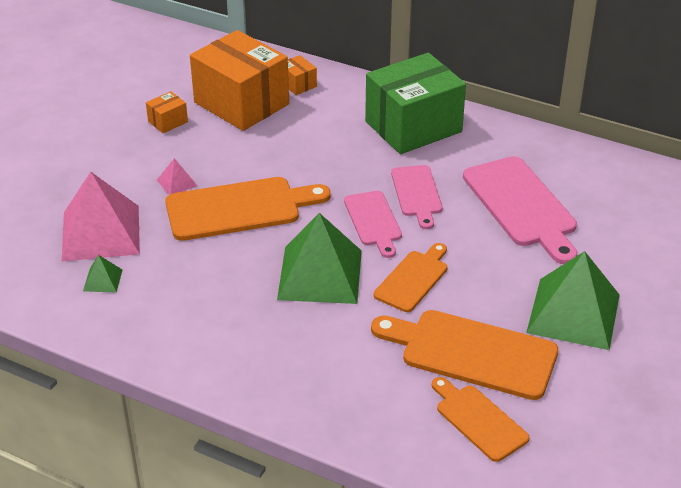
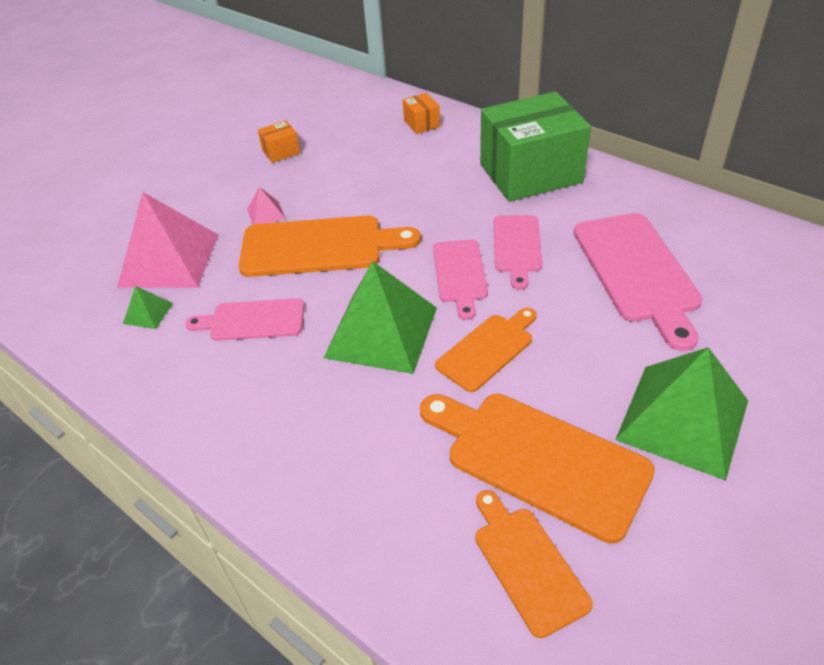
camera: 15 degrees right, 5 degrees up
orange box [190,30,289,131] -> none
none -> pink cutting board [185,298,304,341]

